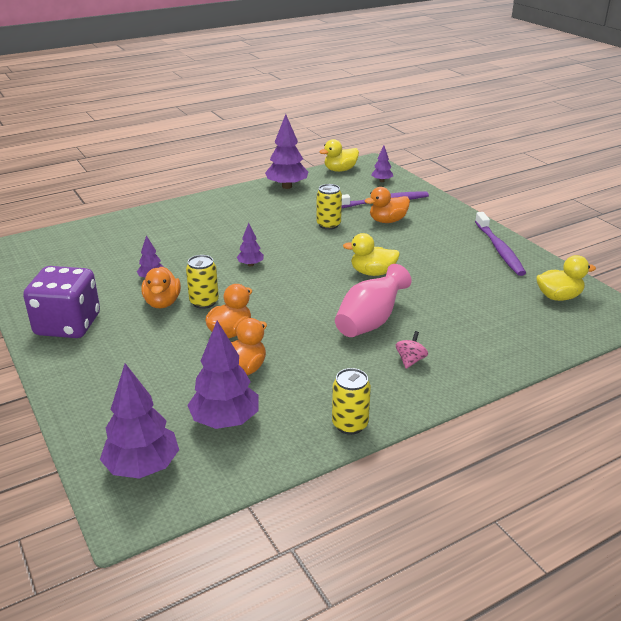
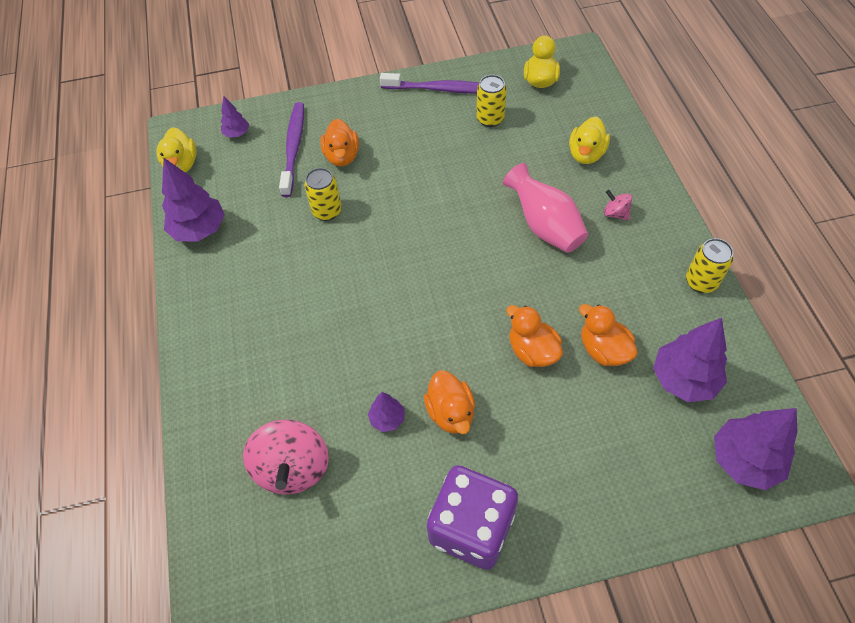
camera: 70 degrees left, 25 degrees up
orange duck [141,266,181,308] -> orange duck turned 60 degrees clockwise [424,371,475,434]
yellow can [186,255,219,309] -> yellow can moved to [476,75,507,127]
purple tree [237,223,264,266] -> none
yellow duck [343,233,400,276] -> yellow duck moved to [569,117,610,164]
none -> pink spinning top [243,420,329,494]

